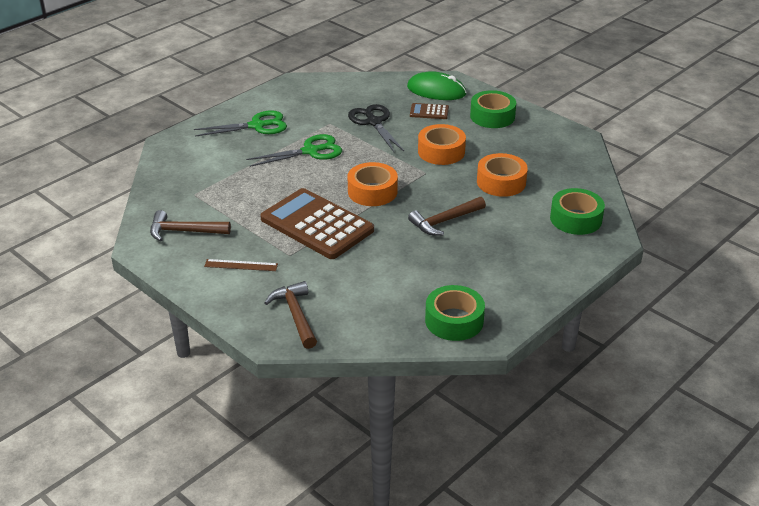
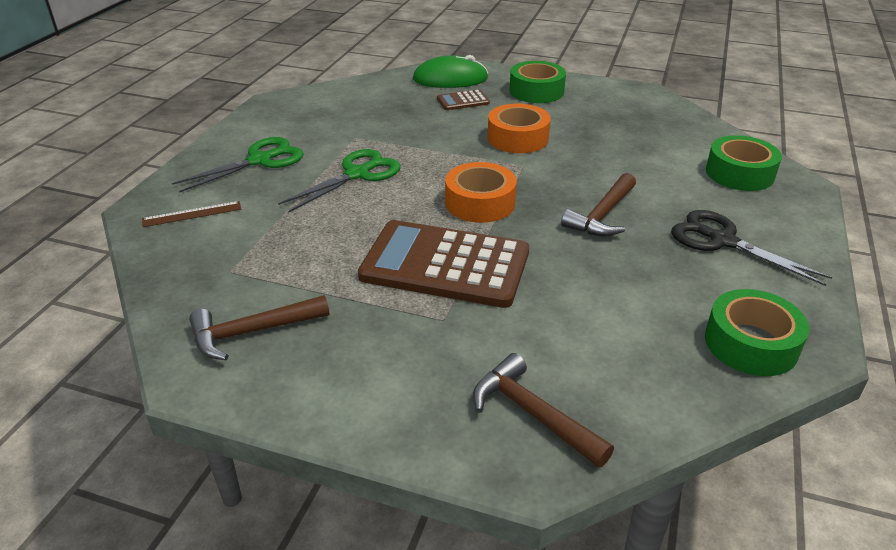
camera: 25 degrees left, 0 degrees up
brown ruler [204,259,278,271] -> brown ruler moved to [142,201,241,227]
black scissors [348,104,404,152] -> black scissors moved to [671,210,833,286]
orange tape [477,153,528,197] -> none

